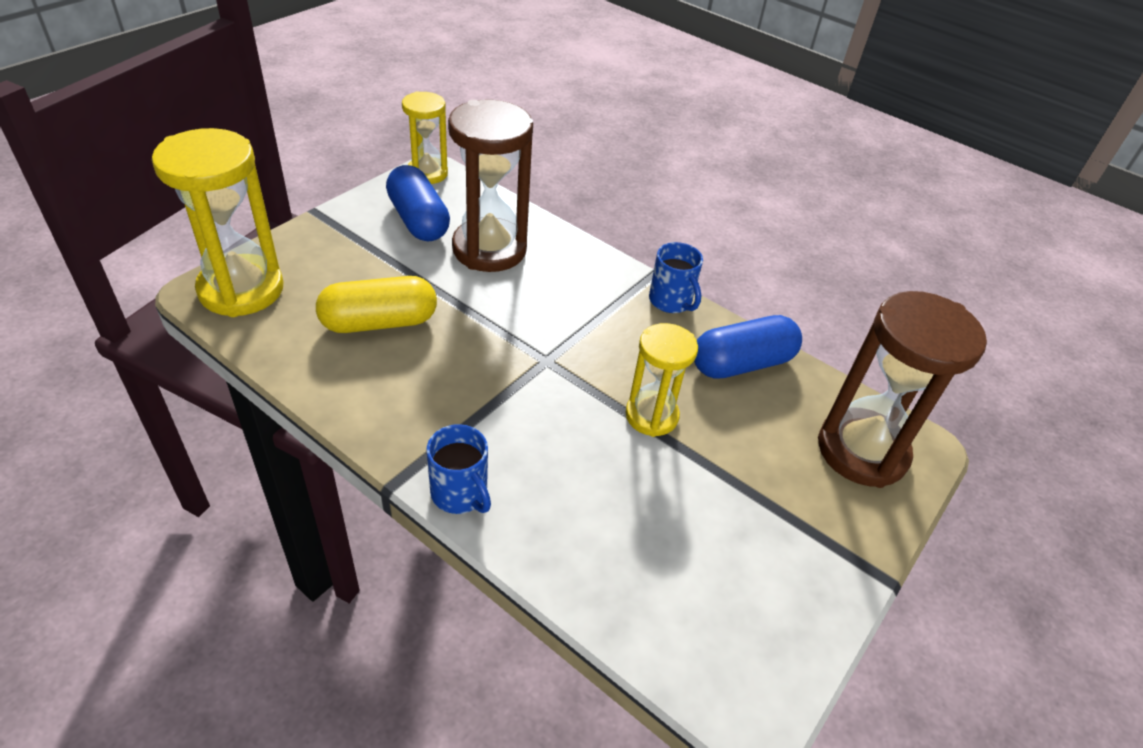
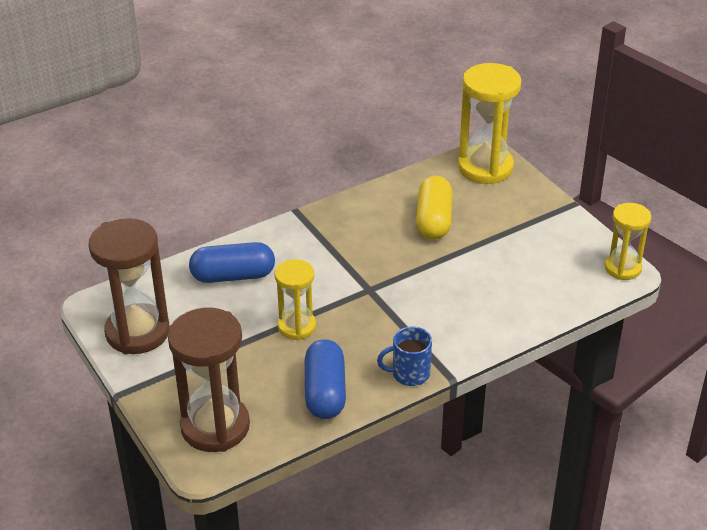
camera: 115 degrees right, 5 degrees down
blue capsule [386,165,450,241] -> blue capsule moved to [189,242,275,283]
blue mug [427,424,491,514] -> none
brown hourglass [448,100,533,272] -> brown hourglass moved to [89,218,170,354]

